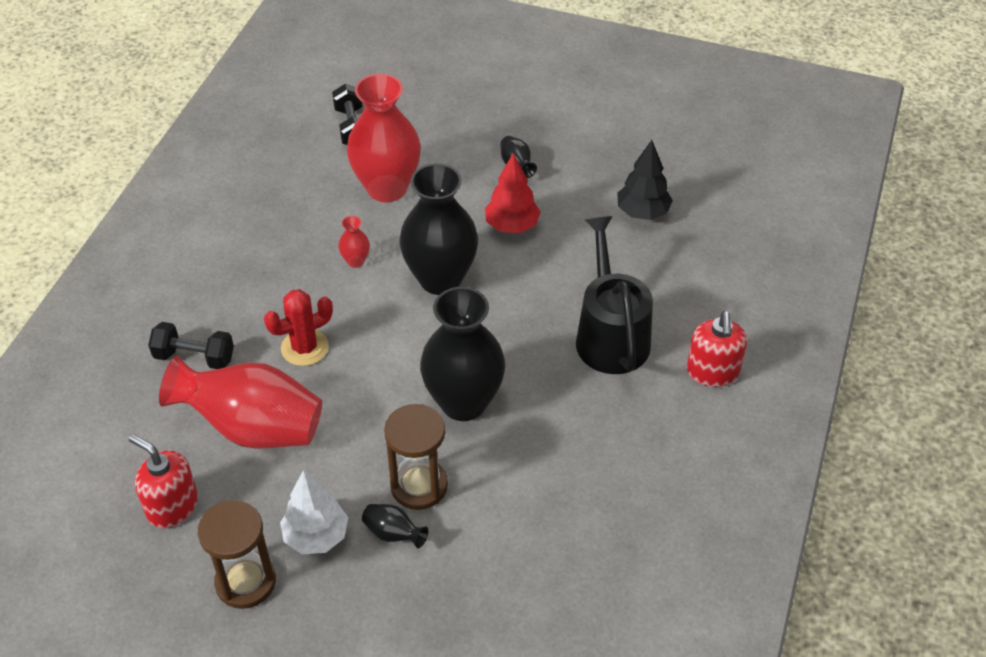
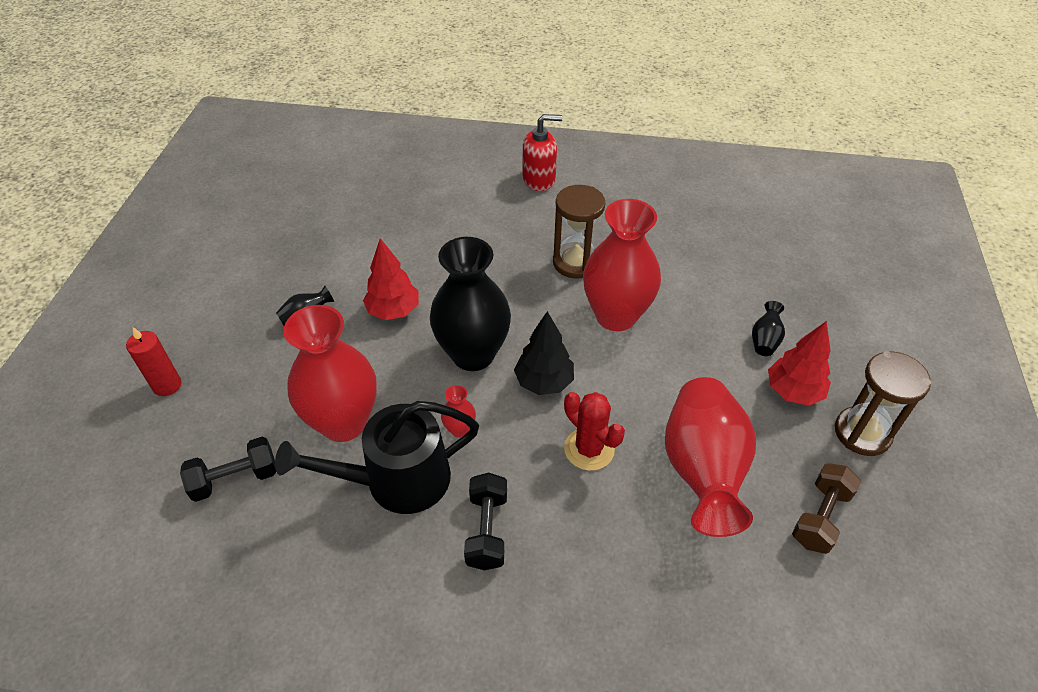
camera: 100 degrees left, 0 degrees up
red soap dispenser [129,434,198,528] -> brown dumbbell [792,463,861,554]
black dumbbell [148,322,234,369] -> black dumbbell moved to [464,472,507,570]
white tree [280,470,348,554] -> red tree [768,321,831,406]
brown hourglass [384,404,448,510] -> brown hourglass moved to [553,185,606,278]
black vase [420,287,506,421] -> red vase [583,199,661,331]
black watering can [576,216,653,374] -> black watering can moved to [275,401,479,514]
black tree [617,140,673,220] -> black tree moved to [514,311,574,395]
none -> red candle [126,327,181,396]

